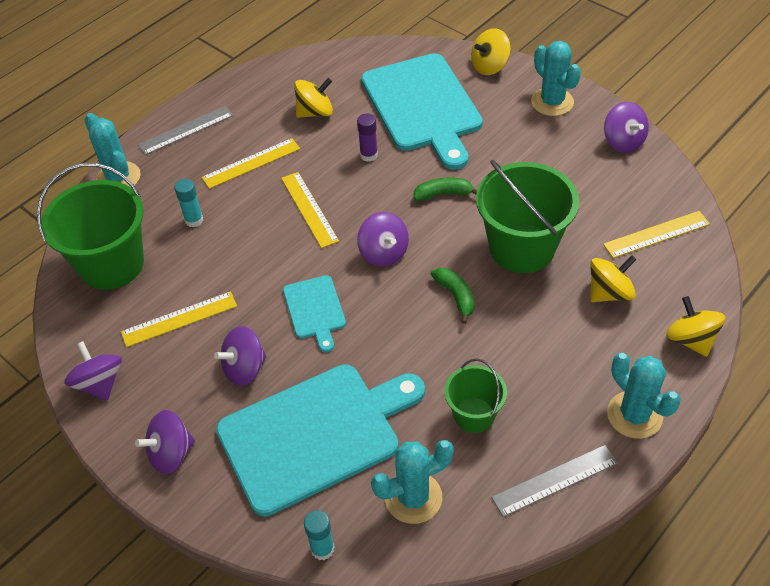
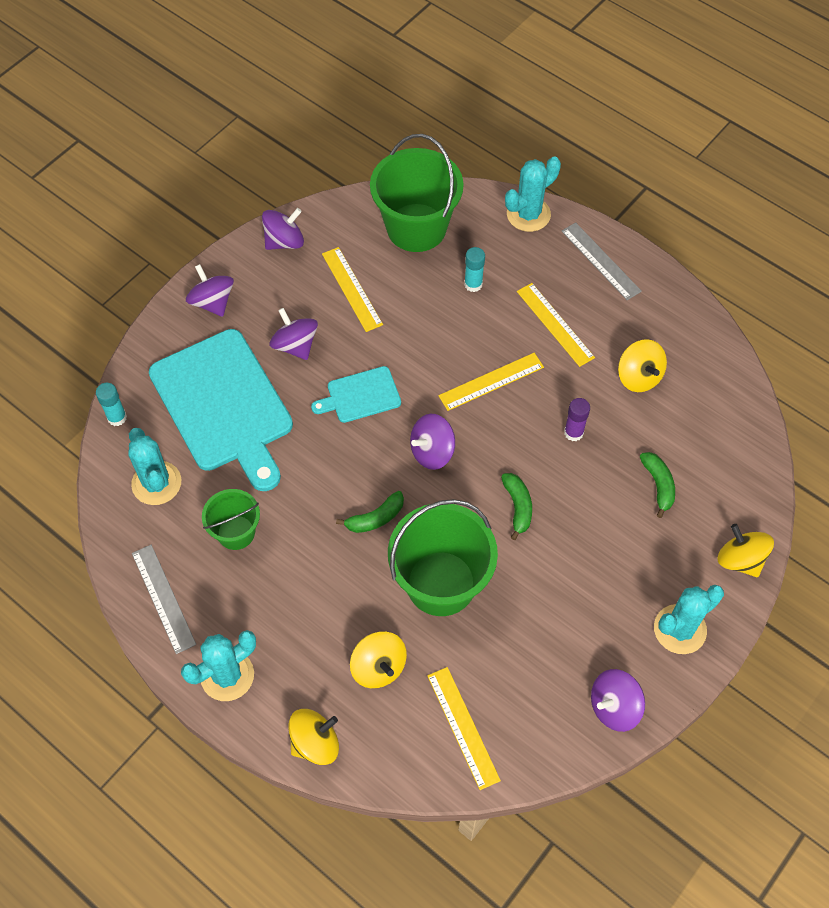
camera: 85 degrees right, 10 degrees up
turquoise cutting board [361,53,483,170] -> green banana [640,452,675,518]

